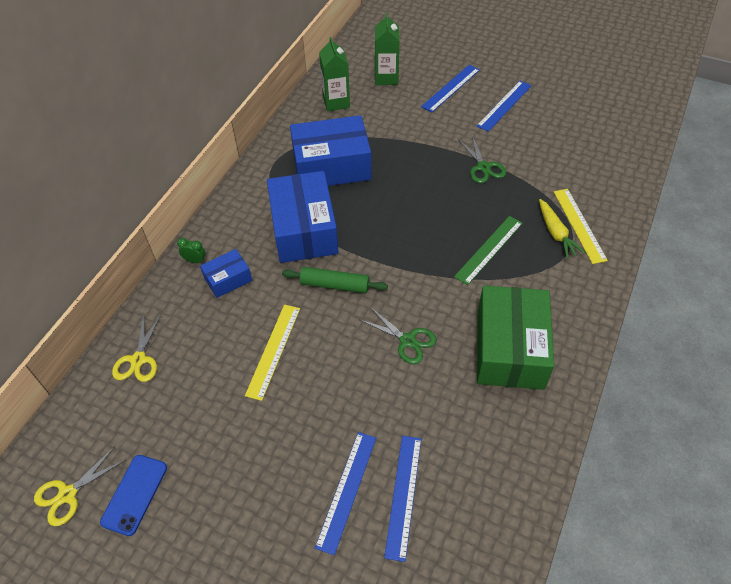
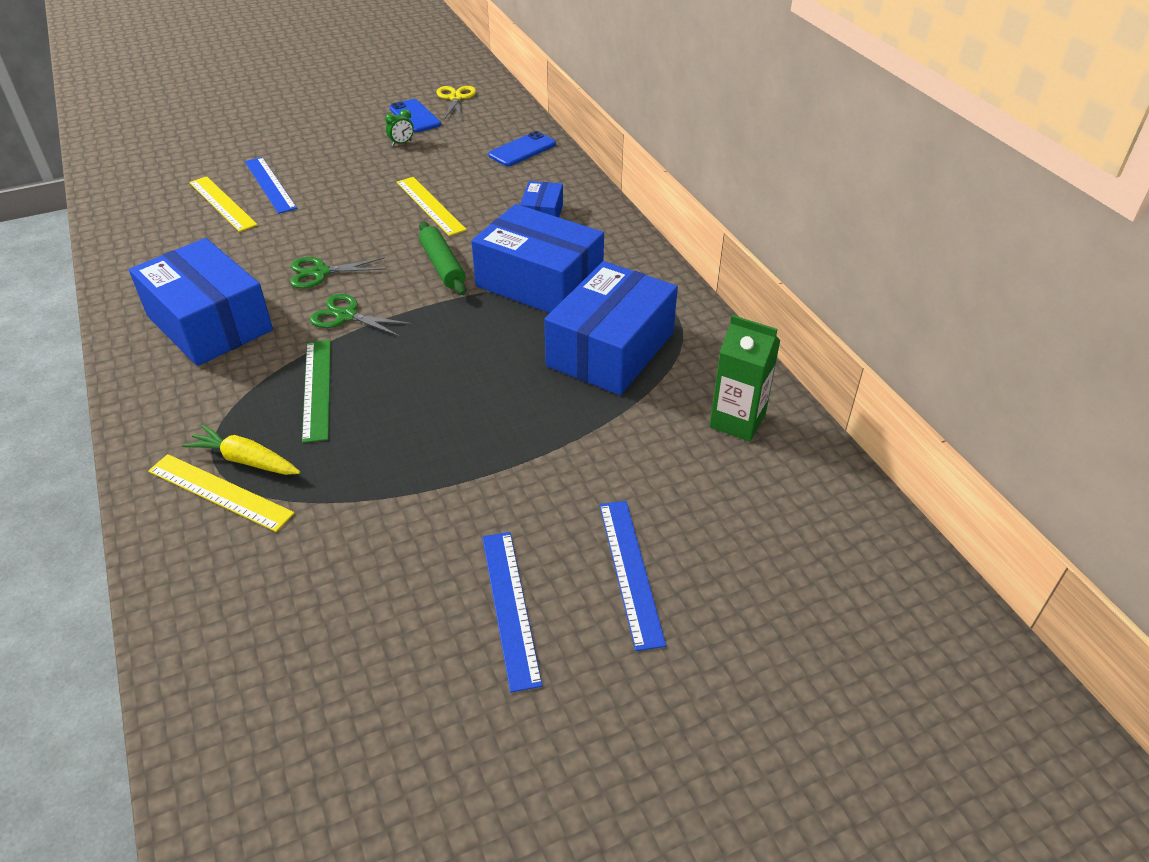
camera: 130 degrees right, 10 degrees down
yellow scissors [112,314,161,382] -> blue phone [488,131,556,166]
green clock [177,238,206,263] -> green clock moved to [385,109,414,146]
green rolling pin [282,267,388,293] -> green rolling pin turned 75 degrees counterclockwise [419,221,466,295]
green carton [375,13,400,85] -> none
blue ruler [384,436,421,562] -> yellow ruler [189,176,258,232]
green scissors [458,136,506,183] -> green scissors moved to [310,294,412,337]
green box [477,286,554,390] -> blue box [129,238,273,366]

